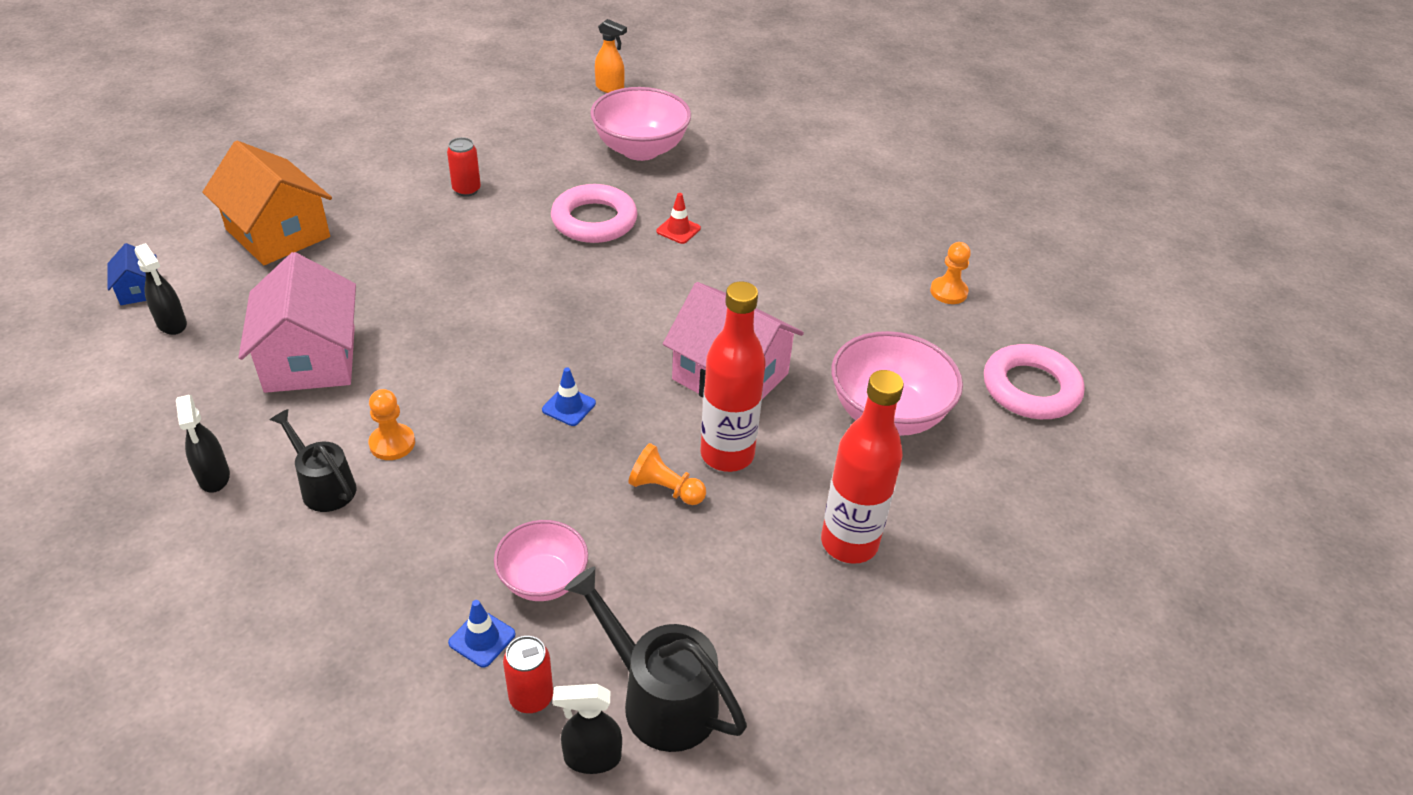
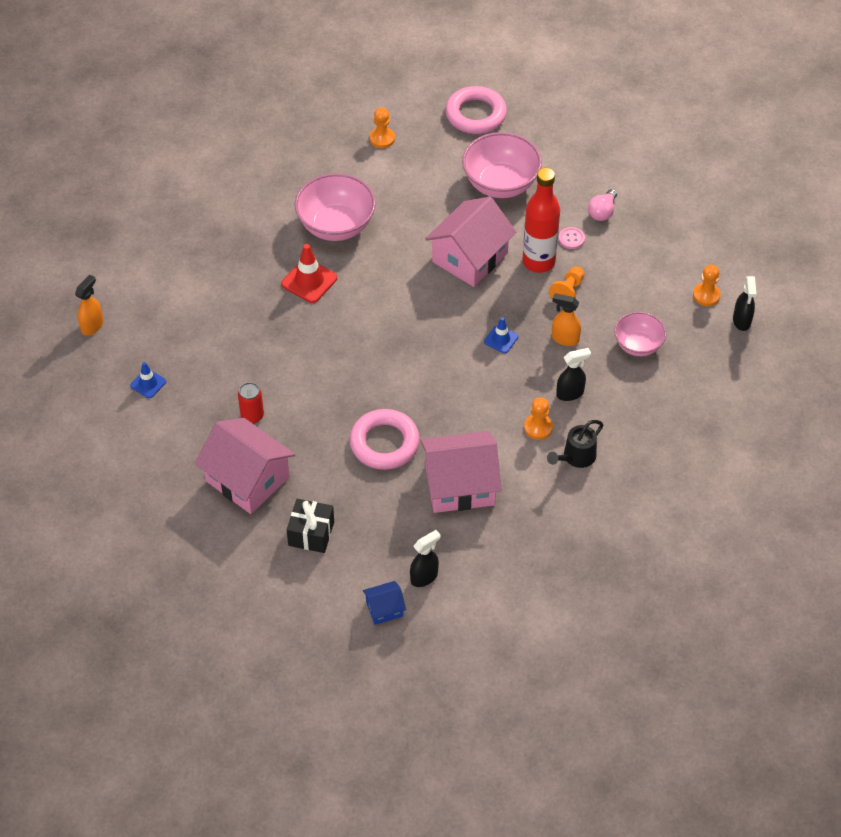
camera: 85 degrees left, 10 degrees up
black spray bottle [176,395,230,493] -> black spray bottle moved to [556,348,591,401]
orange house [202,141,332,265] -> black gift [287,499,334,553]
blue traffic cone [448,600,515,667] -> blue traffic cone moved to [130,362,166,398]
red can [503,636,553,713] -> none
pink ring [551,184,637,243] -> pink ring moved to [349,409,420,470]
black watering can [564,567,747,752] -> orange pawn [693,265,721,306]
pink bowl [590,87,691,161] -> pink bowl moved to [294,173,376,241]
red traffic cone [656,193,701,244] -> red traffic cone [281,244,337,303], size x1.64
red bottle [821,370,904,564] -> pink light bulb [588,189,617,221]
none -> pink house [194,418,295,514]
none -> orange spray bottle [552,293,581,346]
none -> pink button [559,227,585,249]

